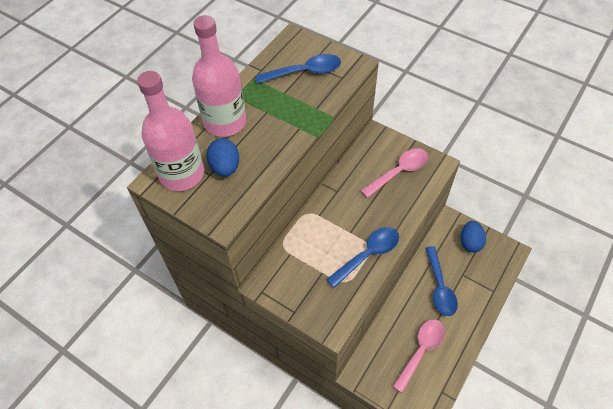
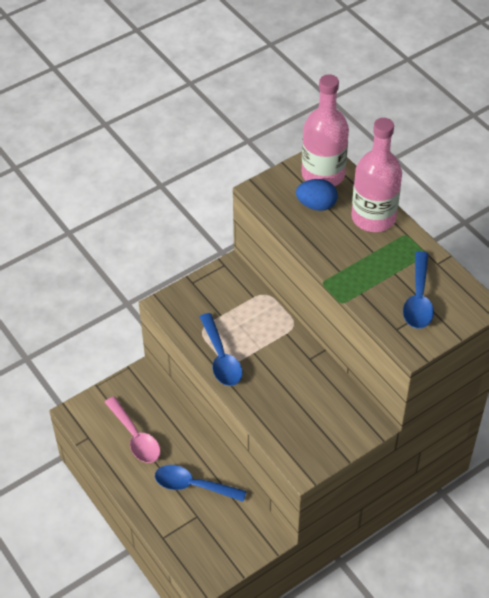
camera: 110 degrees right, 5 degrees down
pink spoon [361,148,428,198] -> none
blue egg [460,221,486,253] -> none

